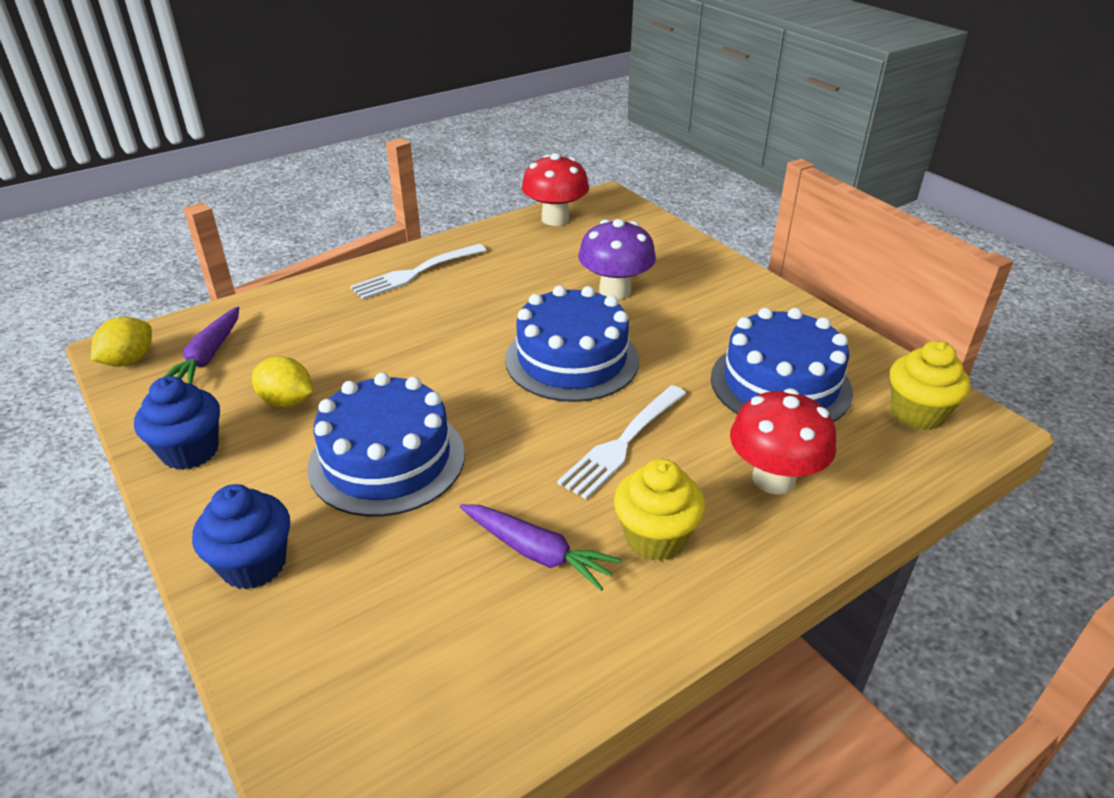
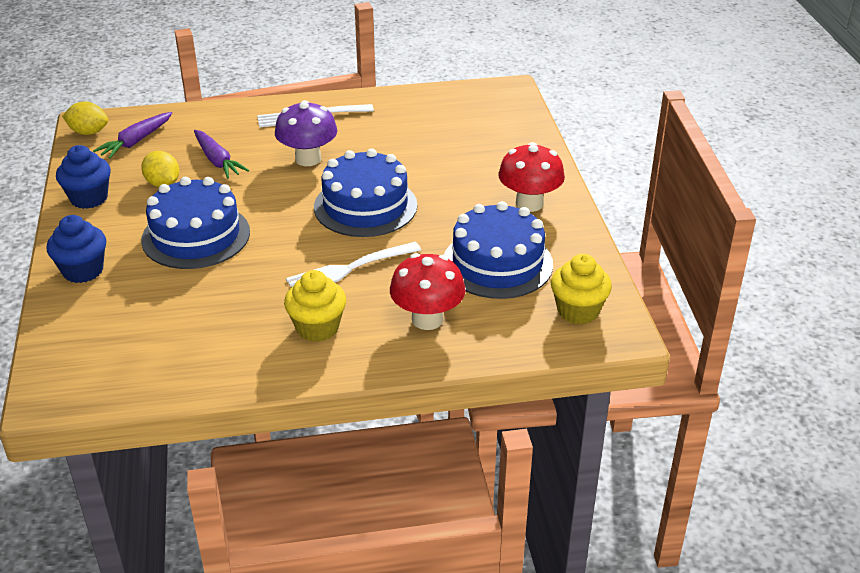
camera: 25 degrees right, 0 degrees up
yellow lemon [91,317,152,367] -> yellow lemon turned 45 degrees clockwise [62,101,108,135]
purple carrot [460,504,622,591] -> purple carrot moved to [194,130,249,179]
red mushroom [522,153,589,226] -> red mushroom moved to [498,142,565,212]
purple mushroom [578,219,656,300] -> purple mushroom moved to [275,100,337,166]

